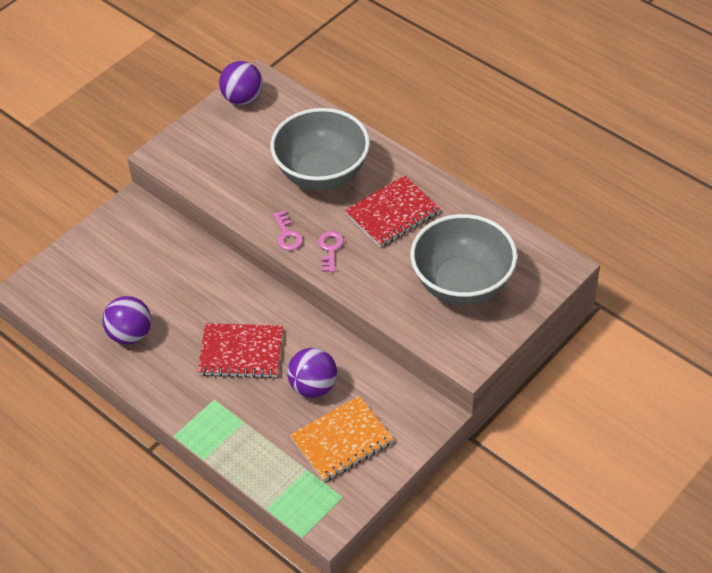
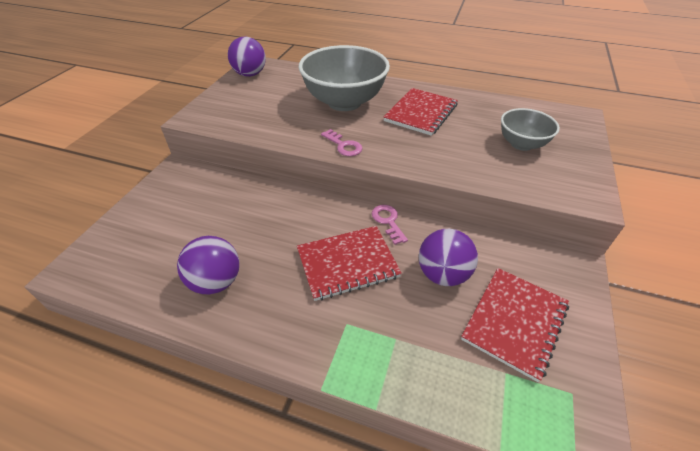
camera: 25 degrees left, 5 degrees down
orange notebook [290,396,394,482] -> red notebook [461,268,569,382]
pink key [318,231,344,272] -> pink key moved to [372,205,408,245]
grey bowl [410,214,517,305] -> grey bowl [501,108,560,151], size x0.55

